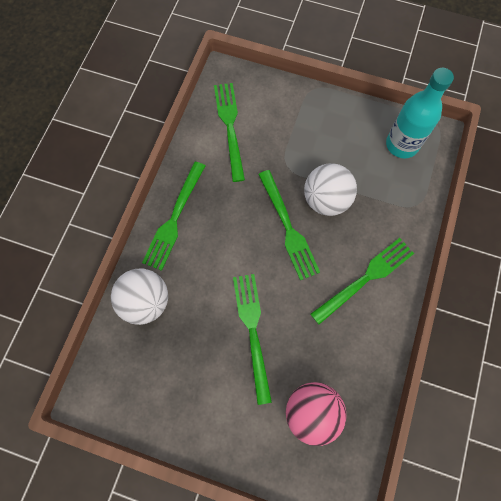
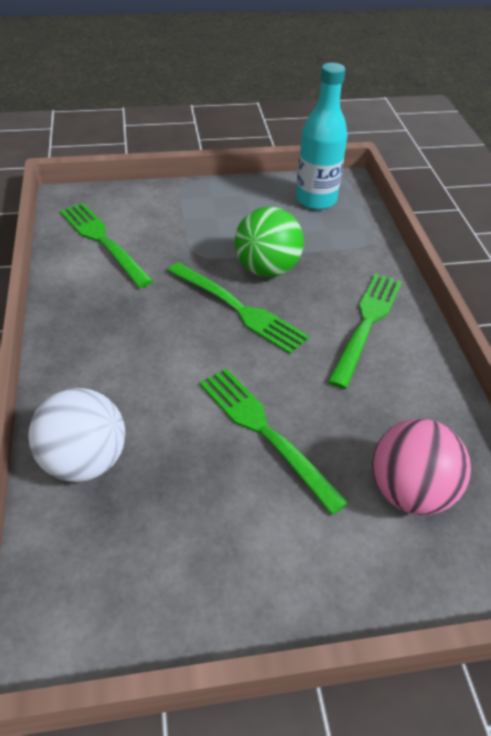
camera: 30 degrees left, 25 degrees down
green fork [142,162,205,271] -> none
white ball [304,163,357,216] -> green ball [234,207,304,277]

